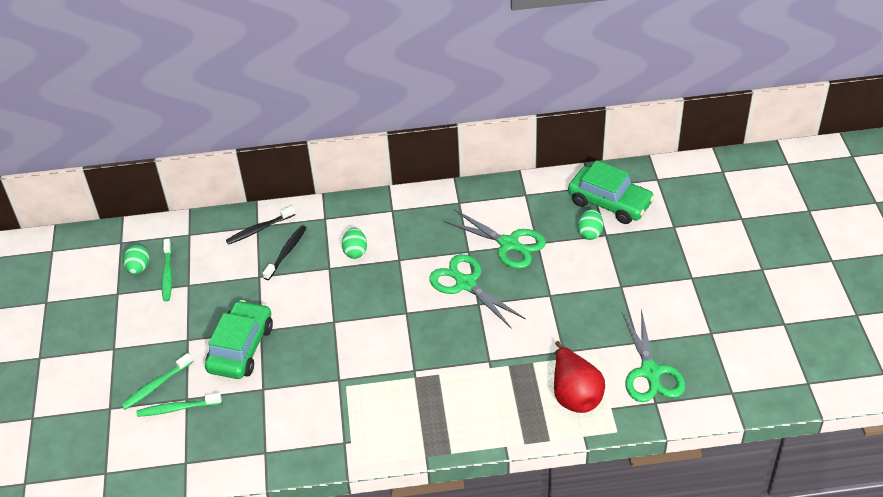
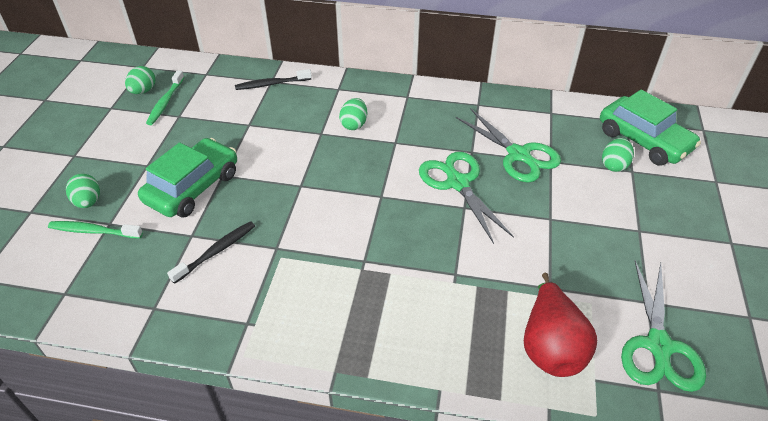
camera: 15 degrees right, 0 degrees up
green toothbrush [121,353,193,410] -> green egg [66,173,100,208]
black toothbrush [263,226,306,280] -> black toothbrush moved to [167,221,255,284]

